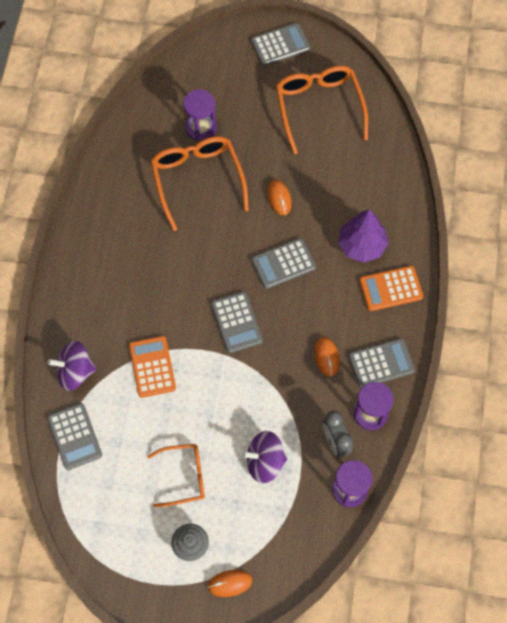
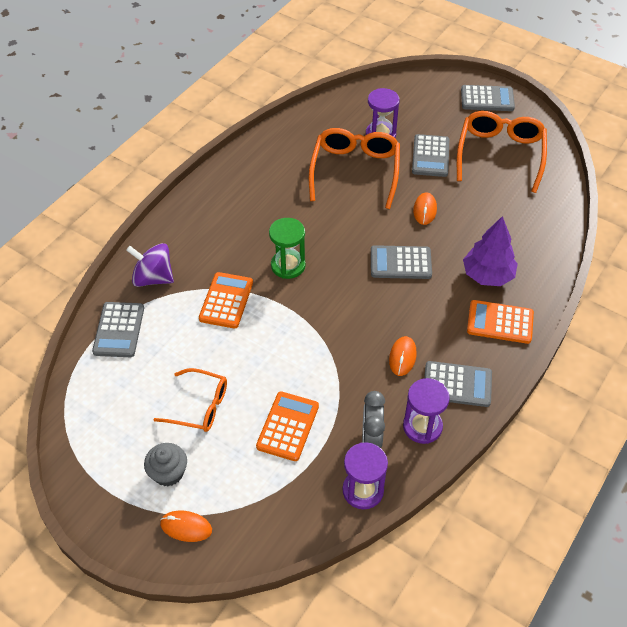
camera: 25 degrees right, 15 degrees down
grey calculator [211,291,263,353] -> grey calculator moved to [412,134,450,177]
purple spinning top [242,431,287,483] -> orange calculator [256,391,319,461]
none -> green hourglass [269,218,306,279]

